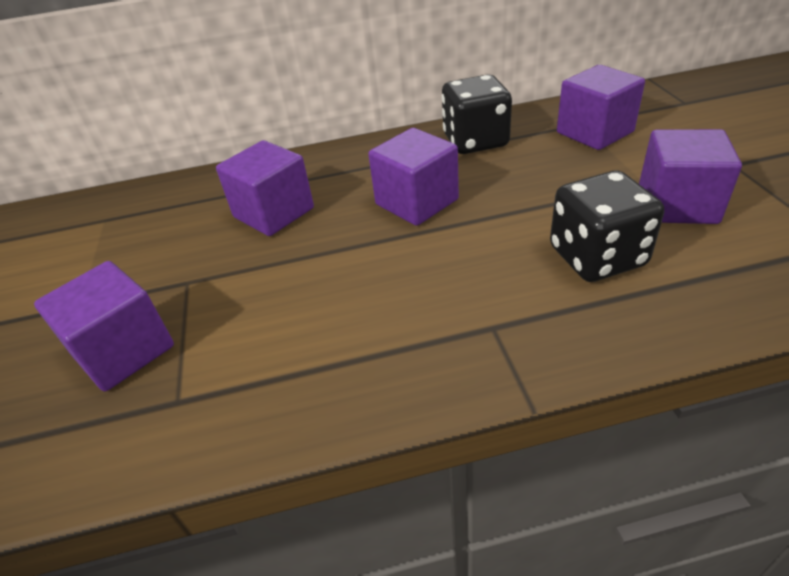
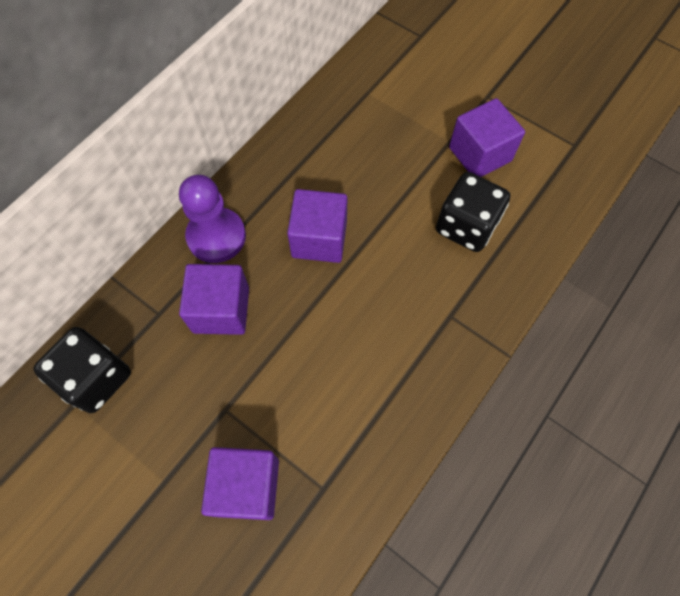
camera: 45 degrees left, 25 degrees up
black dice [442,75,512,154] -> black dice moved to [33,327,131,413]
purple cube [557,65,645,150] -> none
none -> purple pawn [179,175,246,263]

